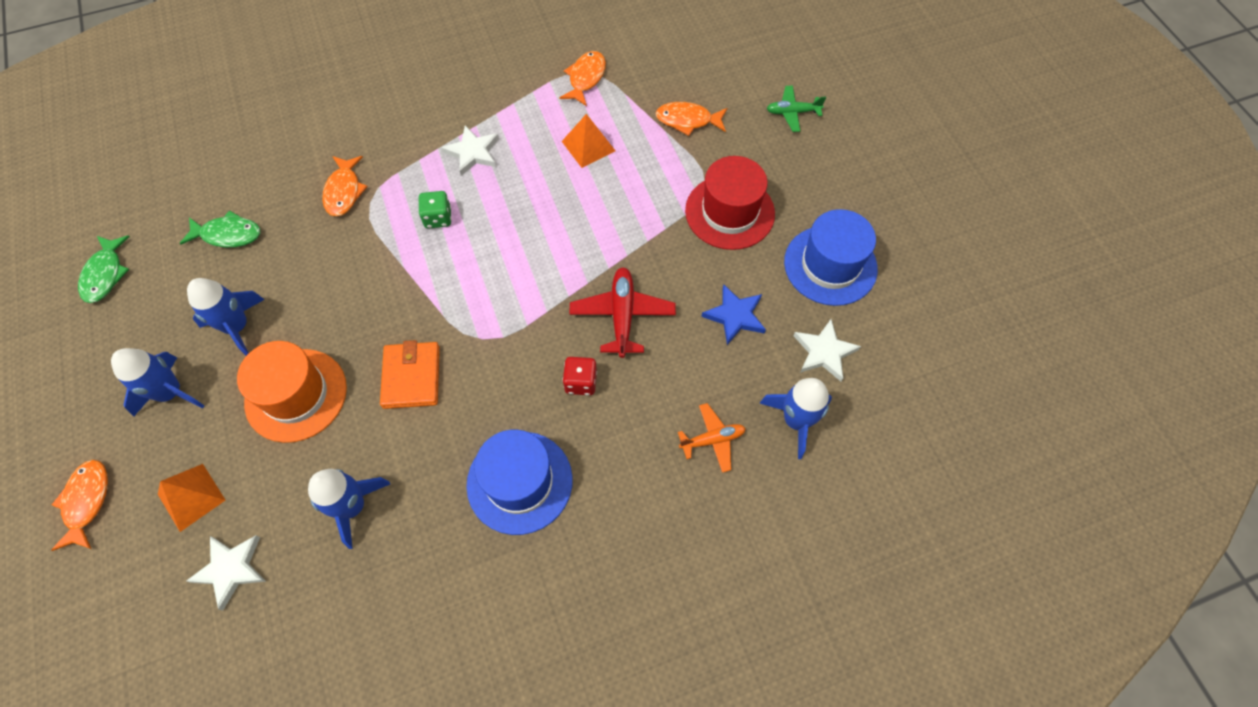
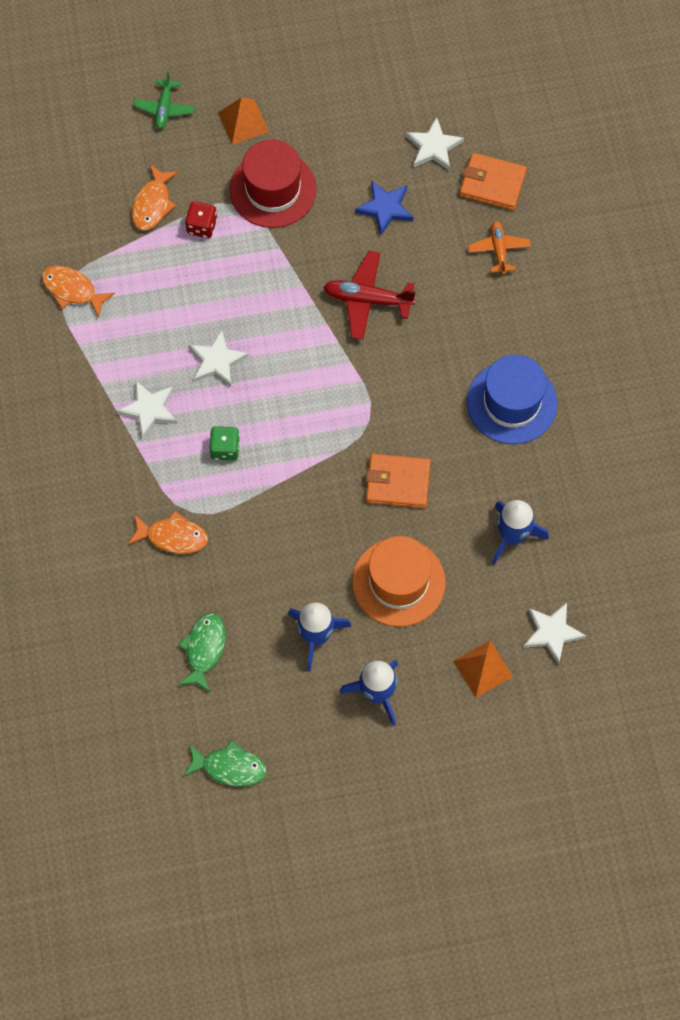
camera: 80 degrees left, 5 degrees up
orange fish [51,459,108,551] -> none
orange pyramid [562,114,615,168] -> orange pyramid moved to [218,98,269,145]
red dice [563,357,597,395] -> red dice moved to [185,201,217,238]
blue rocket [760,378,832,459] -> orange wallet [459,153,527,210]
blue hat [784,209,878,306] -> none
none -> white star [189,330,249,387]

